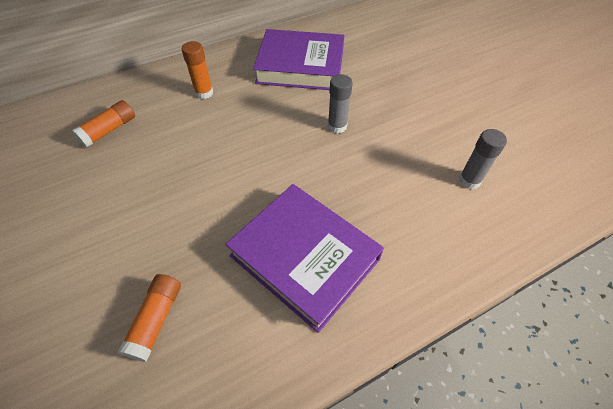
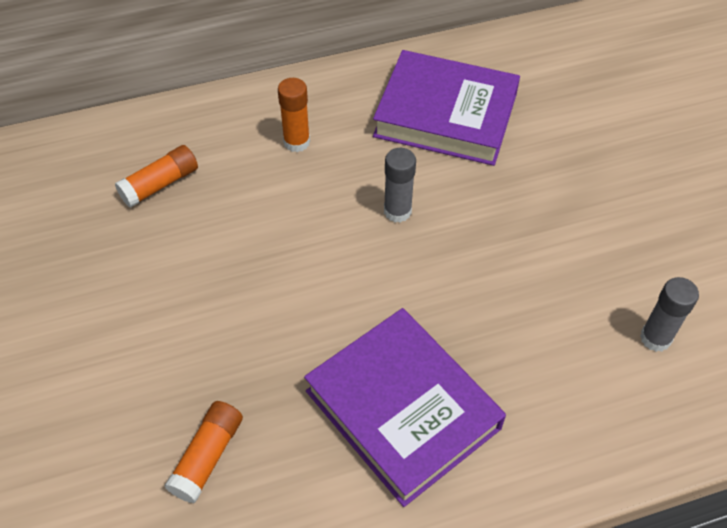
camera: 10 degrees right, 0 degrees up
grey glue stick [328,74,353,134] -> grey glue stick moved to [384,148,416,223]

